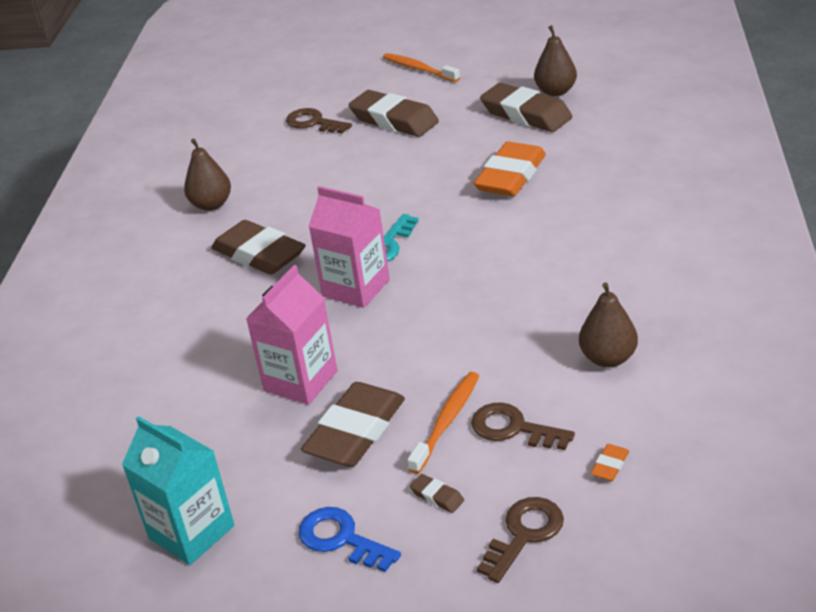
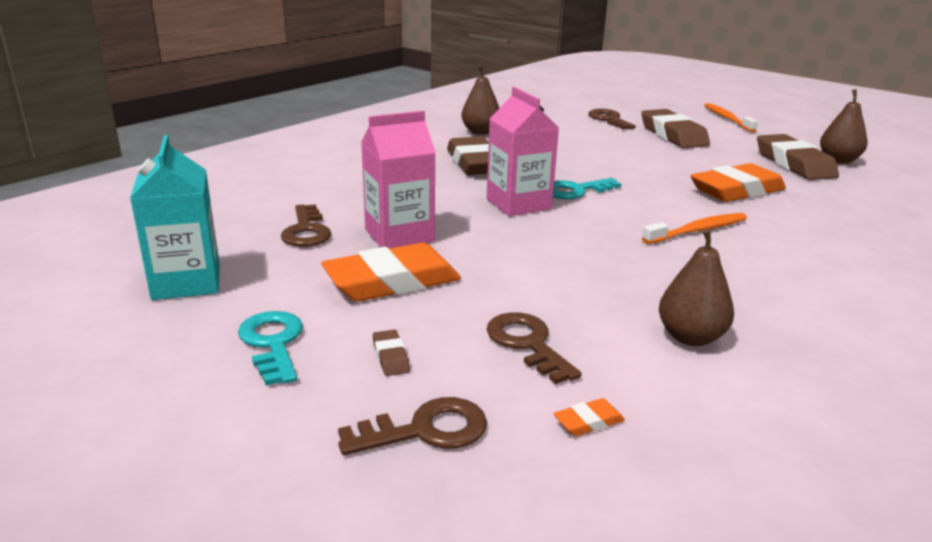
camera: 30 degrees right, 10 degrees down
blue key [298,507,401,572] -> turquoise key [238,311,303,386]
brown eraser [301,382,405,467] -> orange eraser [321,243,461,301]
orange toothbrush [407,372,479,474] -> orange toothbrush moved to [642,213,747,244]
none -> brown key [281,204,331,247]

